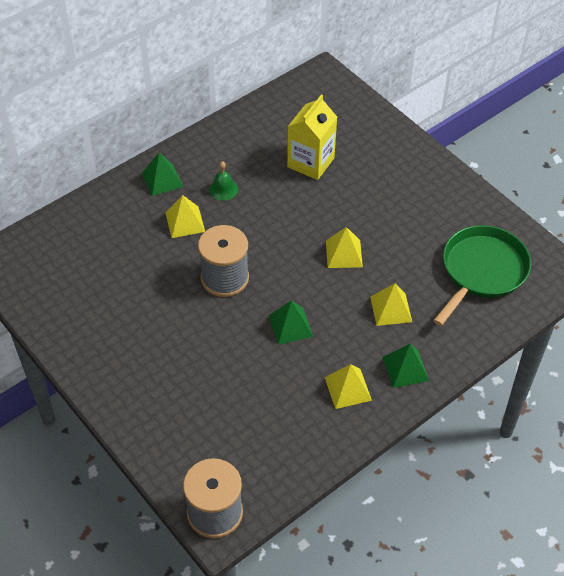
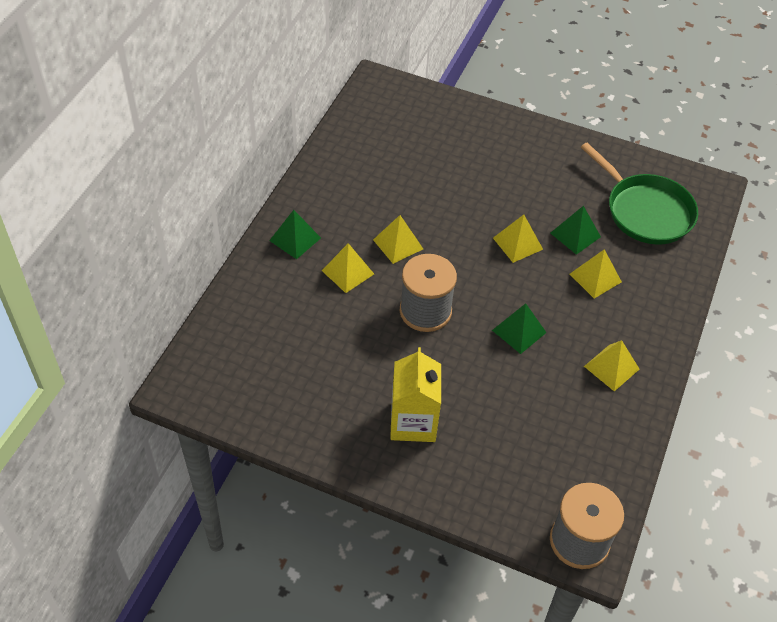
camera: 30 degrees left, 0 degrees up
green bell [209,161,238,201] -> none
yellow carton [287,94,337,180] -> yellow carton moved to [390,347,441,442]
green pyramid [383,344,429,388] -> green pyramid moved to [550,206,601,255]
green pan [433,225,531,326] -> green pan turned 135 degrees clockwise [581,143,698,244]
none -> yellow pyramid [373,215,423,264]

